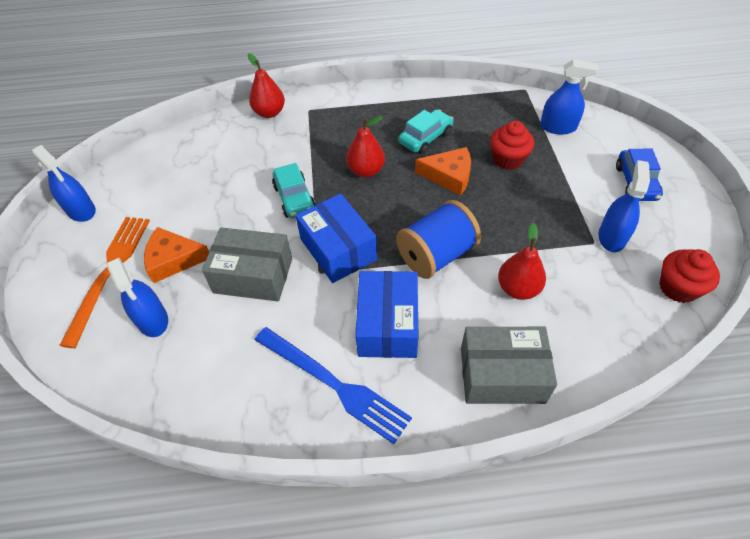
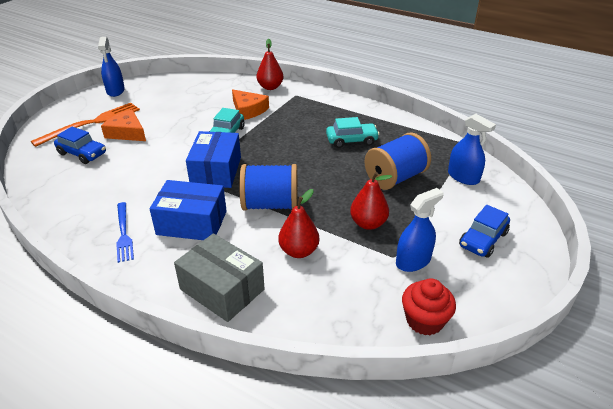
camera: 35 degrees right, 15 degrees down
blue spray bottle [107,258,168,337] -> blue car [54,126,106,164]
grey box [202,227,292,301] -> none
blue fork [255,327,412,444] -> blue fork [116,202,134,263], size x0.62
red pear [346,115,385,177] -> red pear moved to [350,172,392,230]
blue box [355,271,418,358] -> blue box turned 60 degrees clockwise [150,180,227,240]
orange cheese [415,147,471,195] -> orange cheese moved to [232,90,269,120]
red cupcake [490,121,534,170] -> blue spool [365,132,431,190]

